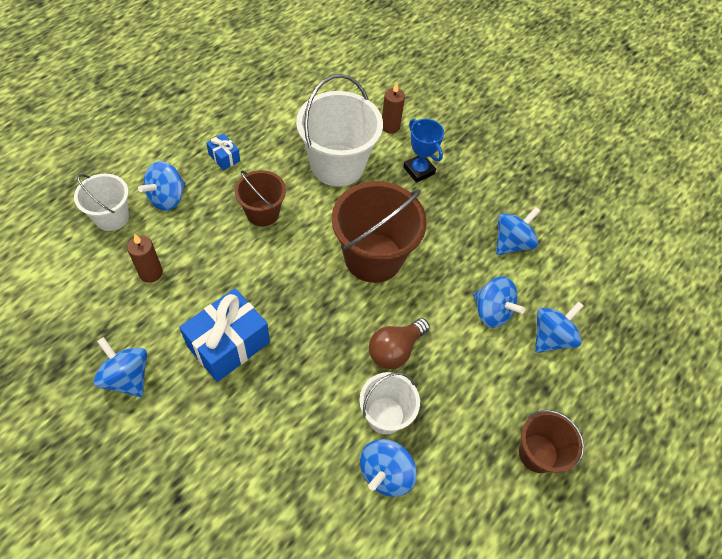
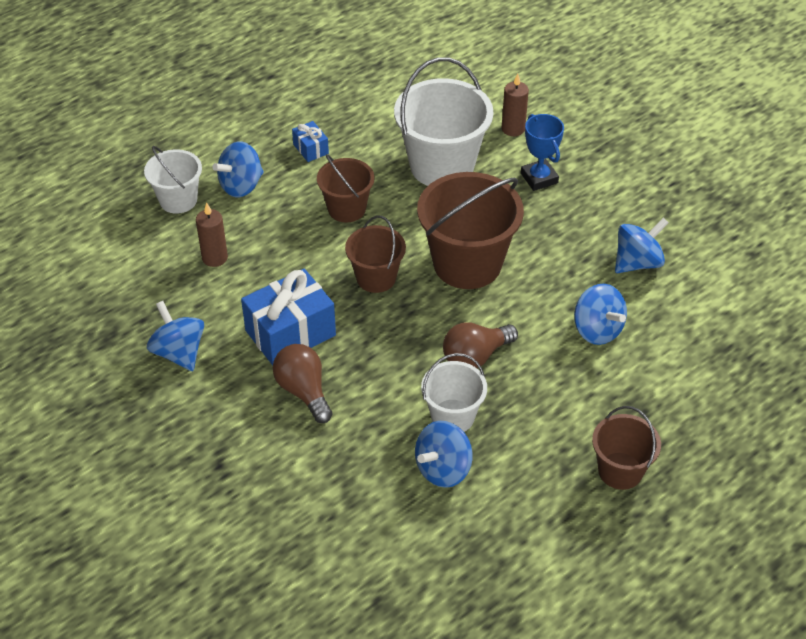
camera: 15 degrees right, 10 degrees down
blue spinning top [535,301,584,353] -> none
none -> brown light bulb [273,344,333,423]
none -> brown bucket [345,216,406,293]

